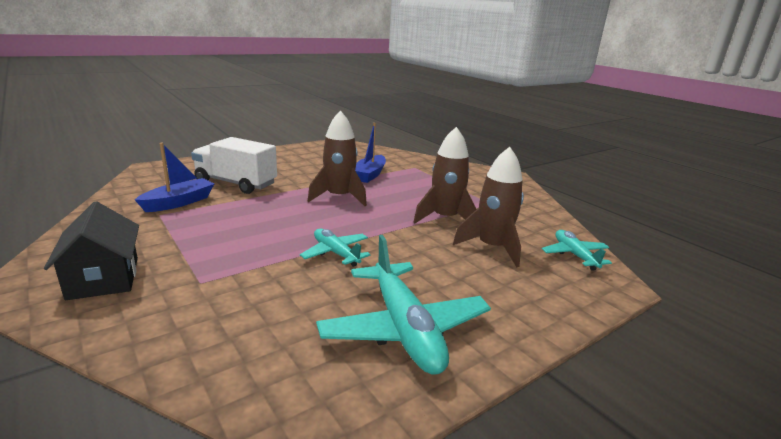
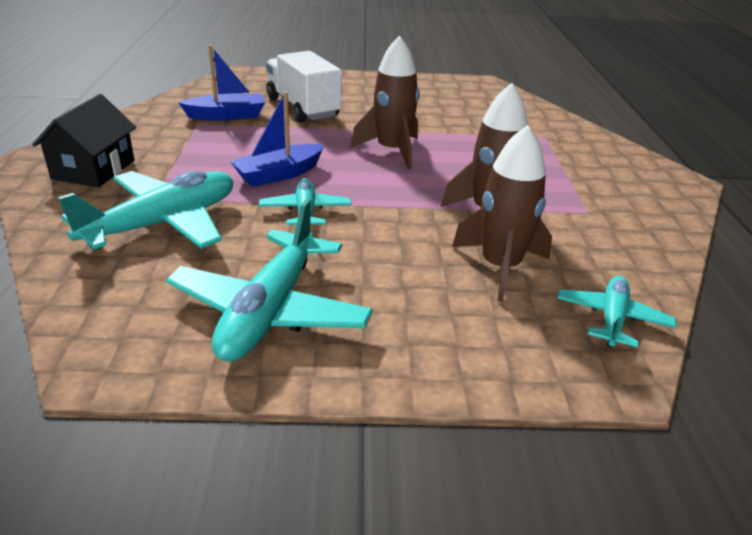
camera: 35 degrees right, 10 degrees up
blue boat [355,123,386,183] -> blue boat moved to [231,92,324,187]
none -> turquoise plane [58,171,233,250]

